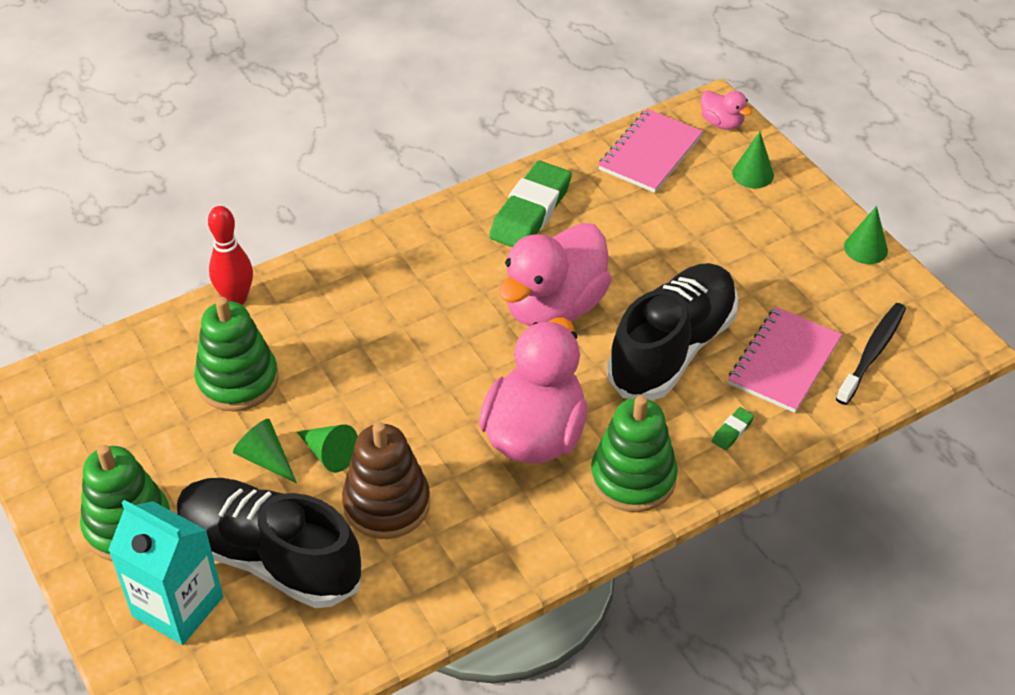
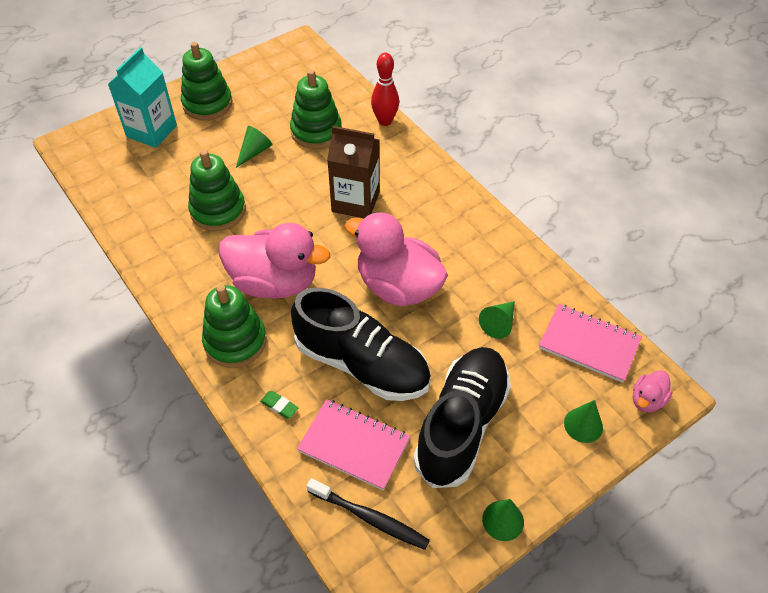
camera: 85 degrees right, 5 degrees up
black shoe [177,478,362,608] -> black shoe moved to [413,347,511,488]
green cone [297,425,358,472] -> green cone moved to [479,301,515,339]
brown stacking toy [342,422,430,539] -> green stacking toy [188,150,246,231]
green eraser [489,161,572,247] -> none
none -> brown carton [327,126,380,218]

